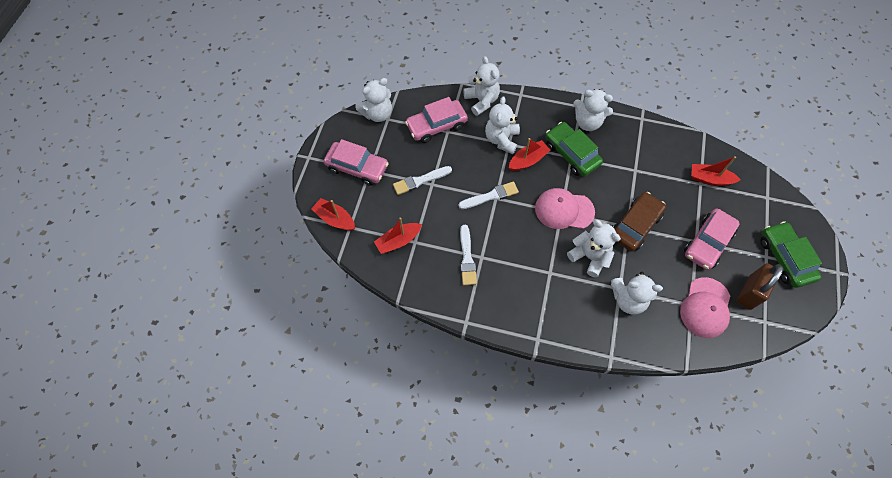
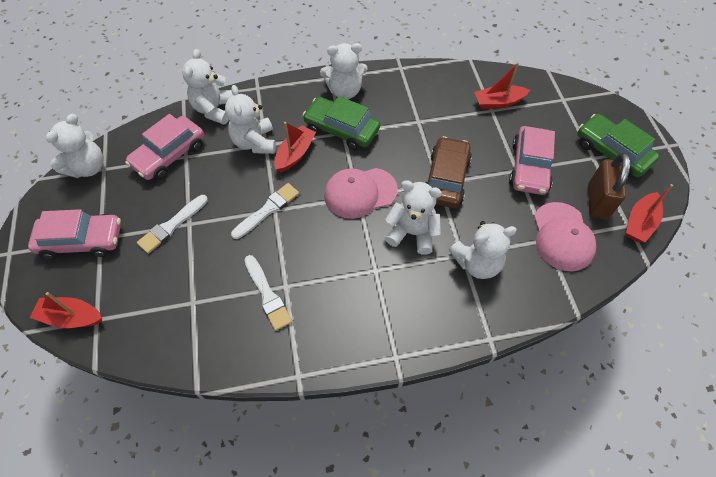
camera: 25 degrees left, 5 degrees down
red boat [374,218,422,254] -> red boat moved to [626,184,673,242]
white teddy bear [463,56,500,116] -> white teddy bear turned 120 degrees counterclockwise [182,49,233,125]

